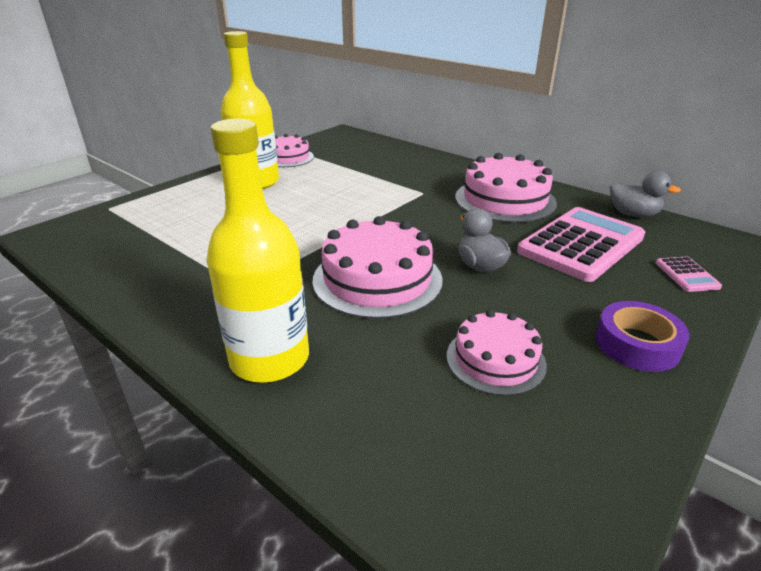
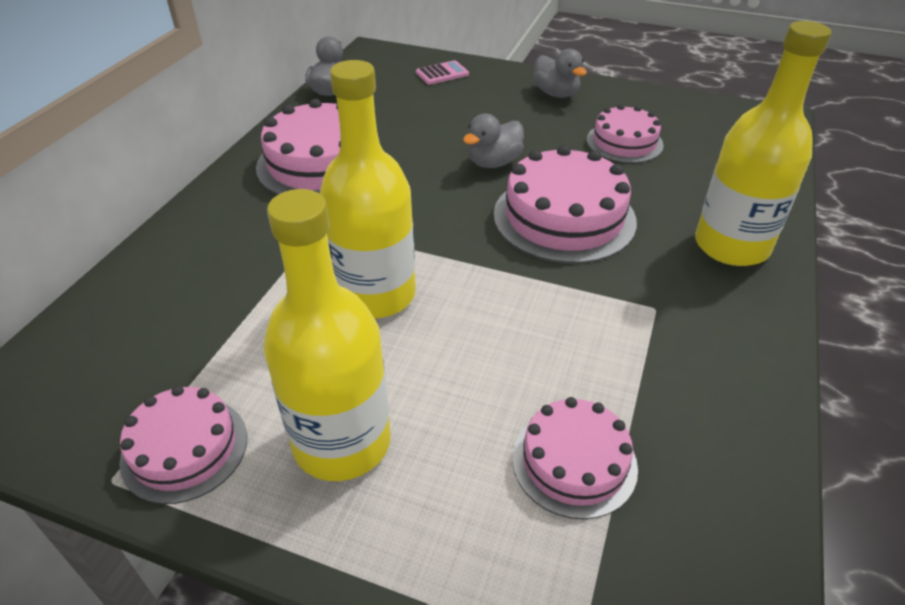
camera: 110 degrees left, 10 degrees up
pink calculator [517,207,645,282] -> none
purple tape [596,301,690,372] -> grey duck [533,49,587,98]
none -> yellow bottle [320,60,416,318]
none -> pink cake [512,397,638,519]

